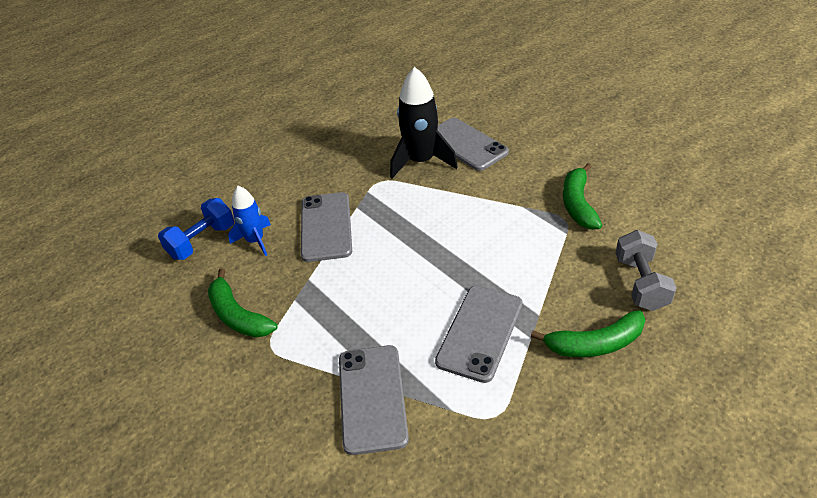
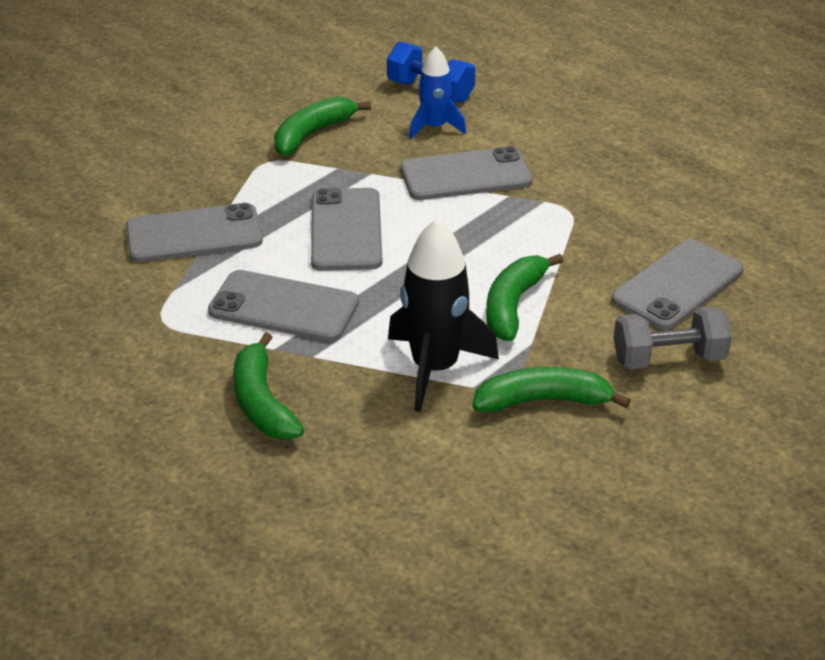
camera: 80 degrees right, 5 degrees down
black rocket [390,67,458,178] -> black rocket moved to [388,218,499,412]
grey dumbbell [615,230,677,311] -> grey dumbbell moved to [614,306,732,369]
none -> grey phone [311,188,382,271]
none -> green banana [486,254,564,341]

